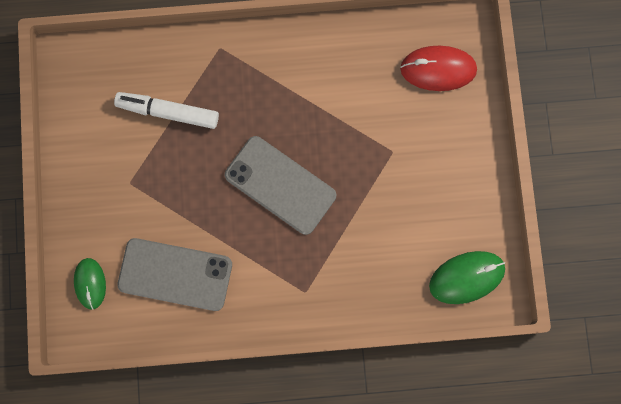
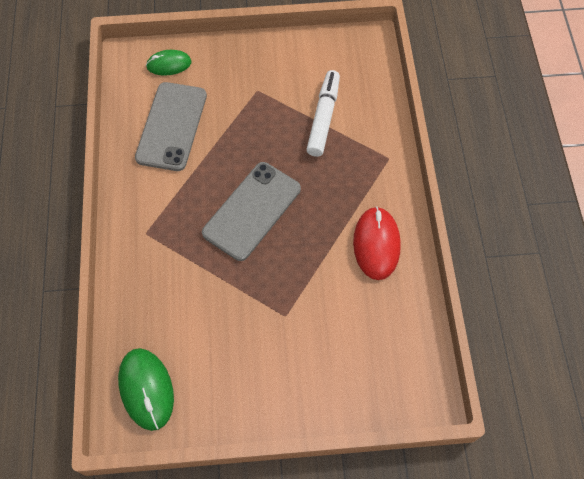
camera: 90 degrees right, 15 degrees down
red mouse [400,46,477,91] -> red mouse moved to [353,206,401,280]

